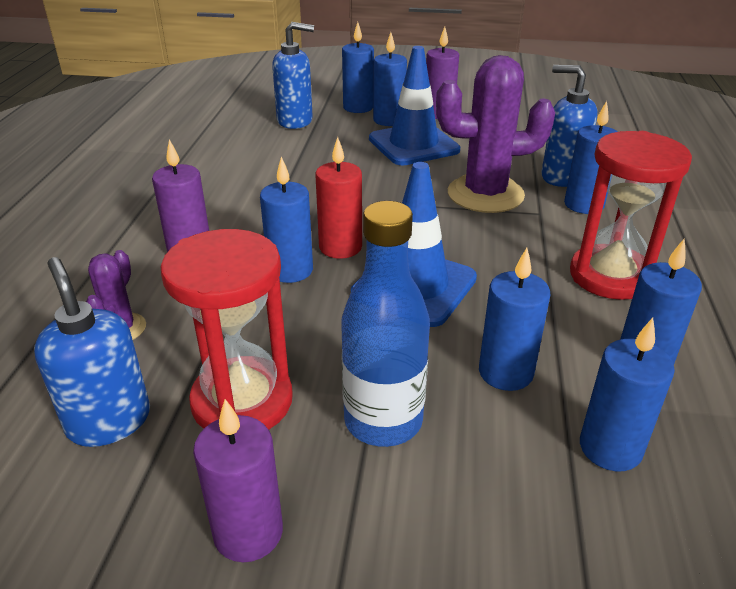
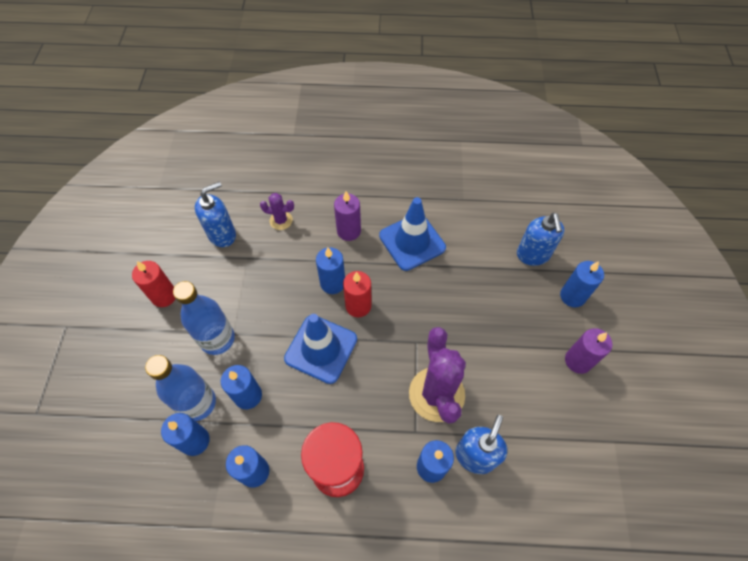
camera: 85 degrees right, 25 degrees up
red hourglass [161,229,293,430] -> none
purple candle [193,399,283,562] -> red candle [132,261,176,307]
blue traffic cone [369,46,460,165] -> blue traffic cone moved to [379,197,446,271]
blue candle [373,32,407,126] -> none
none -> blue bottle [145,355,216,421]

